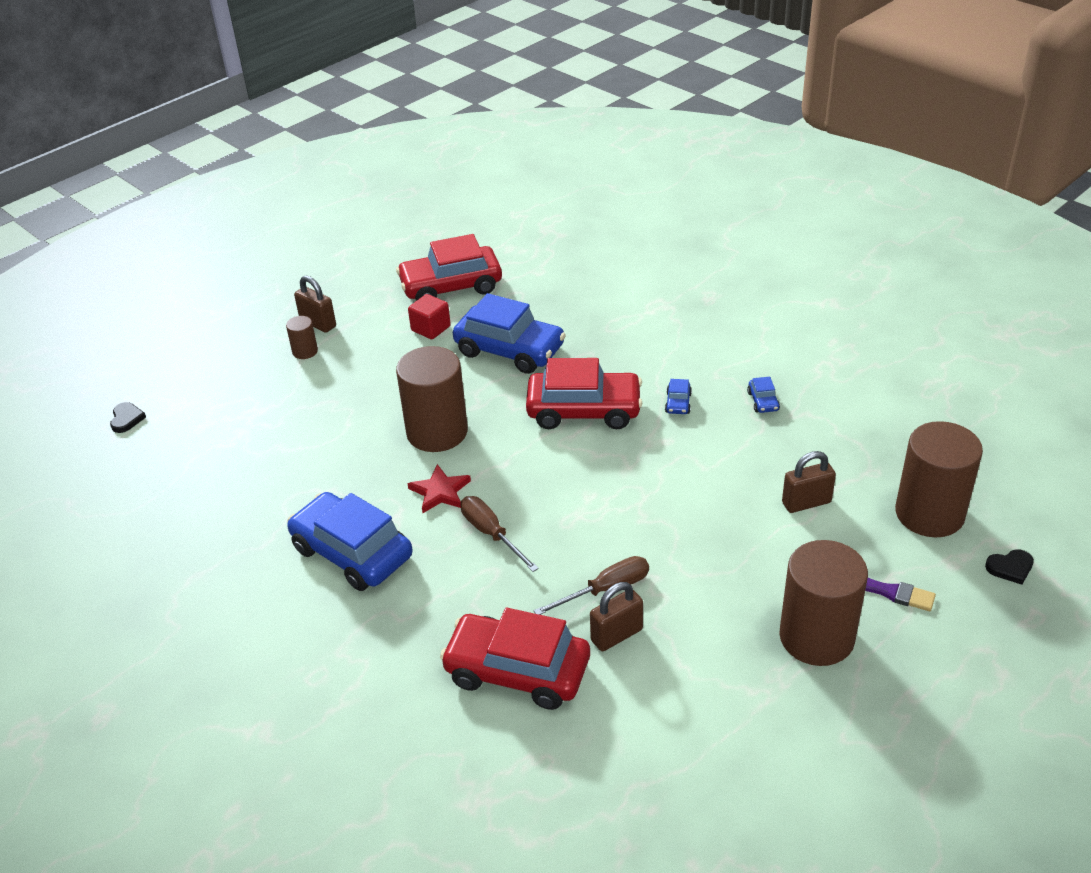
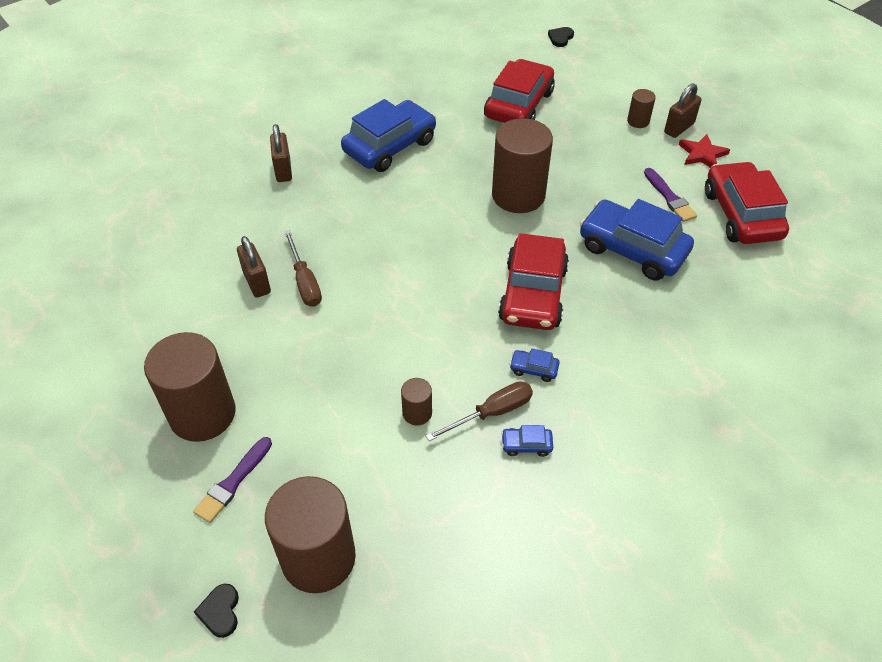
camera: 95 degrees right, 10 degrees up
black heart [110,402,146,433] -> black heart turned 120 degrees clockwise [548,27,574,47]
red star [407,464,471,513] -> red star moved to [679,134,730,168]
red cube [408,294,451,339] -> purple brush [644,168,697,222]
red car [440,608,590,710] -> red car moved to [484,59,555,123]
blue car [453,293,566,374] -> blue car turned 90 degrees clockwise [580,199,694,281]
brown screwdriver [461,496,539,572] -> brown screwdriver moved to [426,381,533,441]
brown padlock [782,451,836,513] -> brown padlock moved to [270,124,292,182]
none -> brown cylinder [401,378,432,426]

